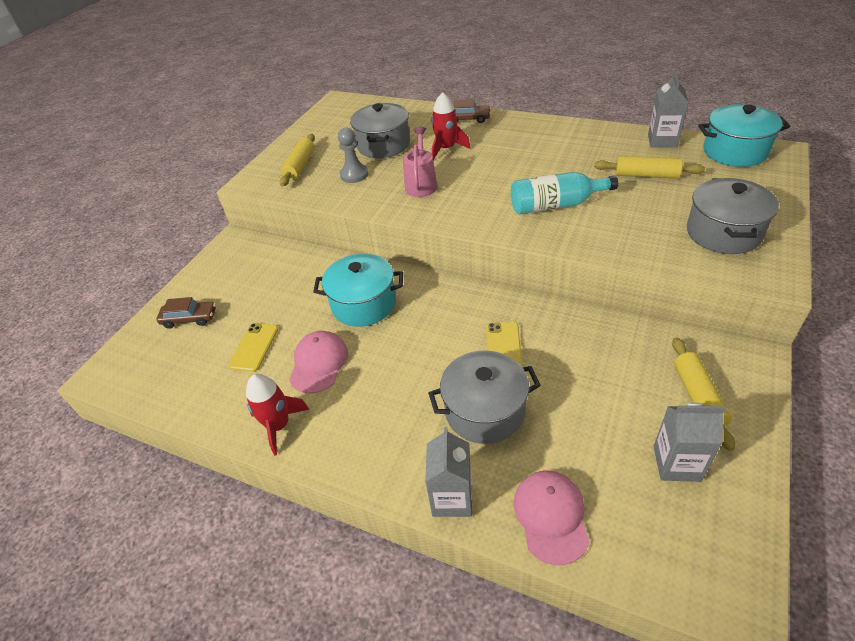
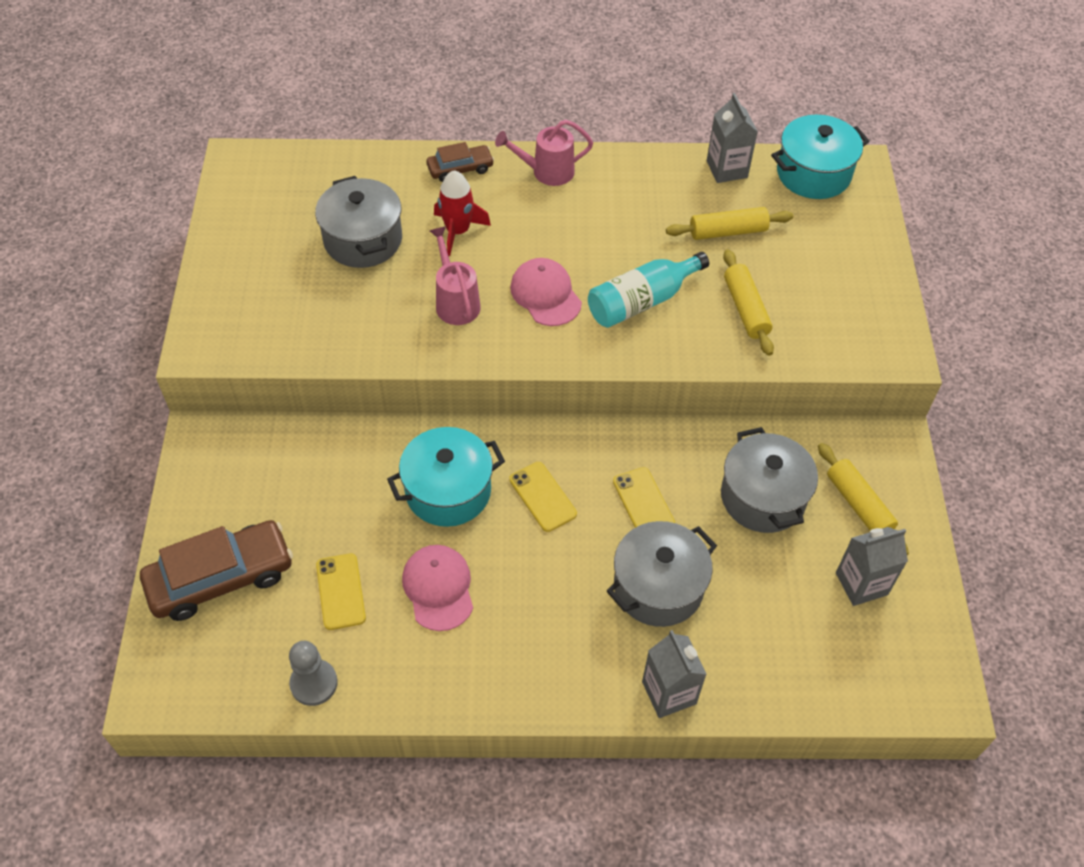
camera: 30 degrees left, 10 degrees up
brown car [156,297,216,329] -> brown car [140,520,293,621], size x1.84
red rocket [246,374,310,456] -> none
yellow rolling pin [280,134,315,187] -> yellow rolling pin moved to [723,249,774,356]
grey pawn [338,128,368,183] -> grey pawn moved to [289,641,338,706]
pink cap [514,471,590,565] -> pink cap moved to [510,258,582,326]
grey pot [687,178,779,254] -> grey pot moved to [721,427,818,533]
none -> pink watering can [495,120,593,186]
none -> yellow phone [509,462,577,532]

